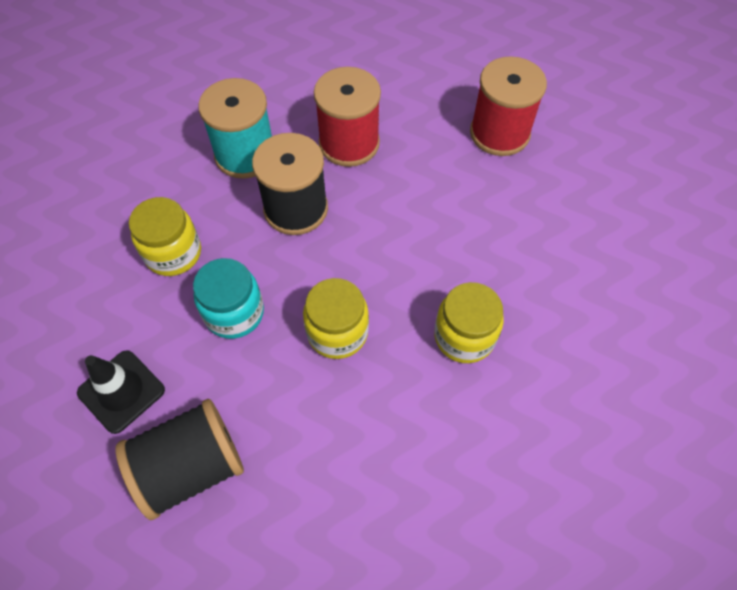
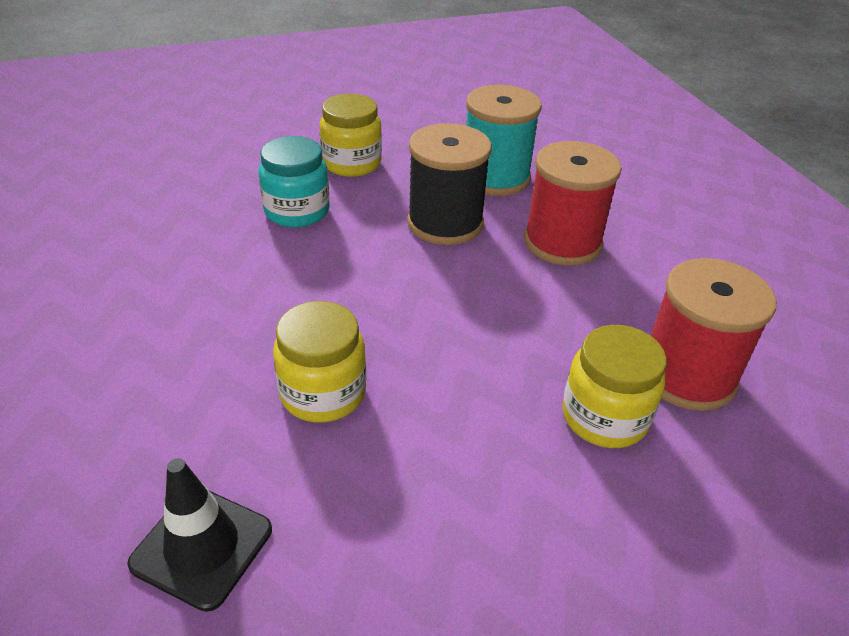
camera: 70 degrees right, 20 degrees down
black traffic cone [77,350,165,434] -> black traffic cone moved to [127,458,272,612]
black spool [115,399,244,520] -> none
yellow jar [303,278,369,359] -> yellow jar moved to [562,325,667,448]

